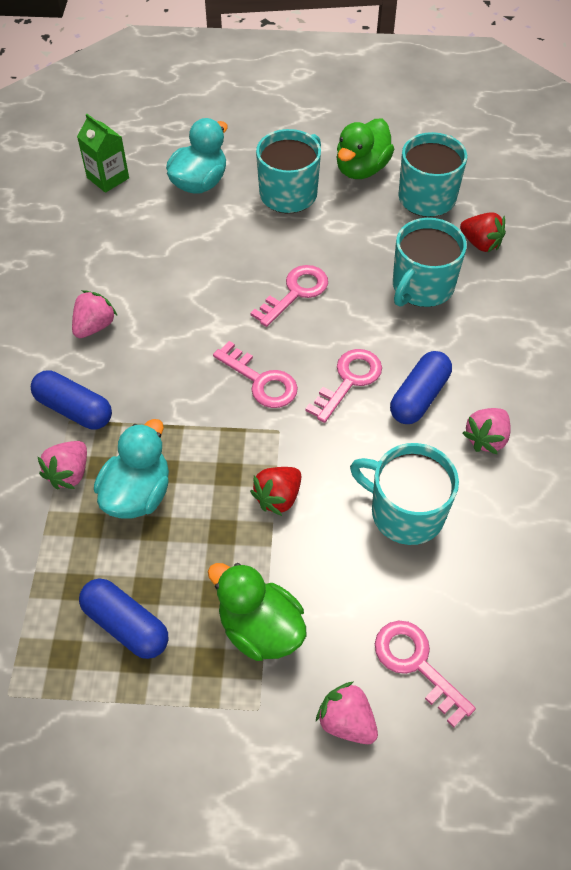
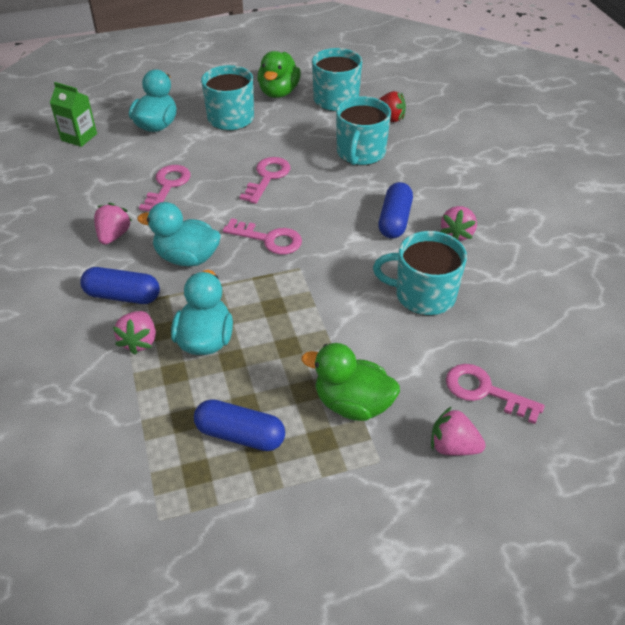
camera: 20 degrees left, 10 degrees down
red strawberry [250,467,301,516] -> none
pink key [305,349,382,423] -> pink key moved to [139,165,191,211]
none -> turquoise duck [137,202,221,267]

